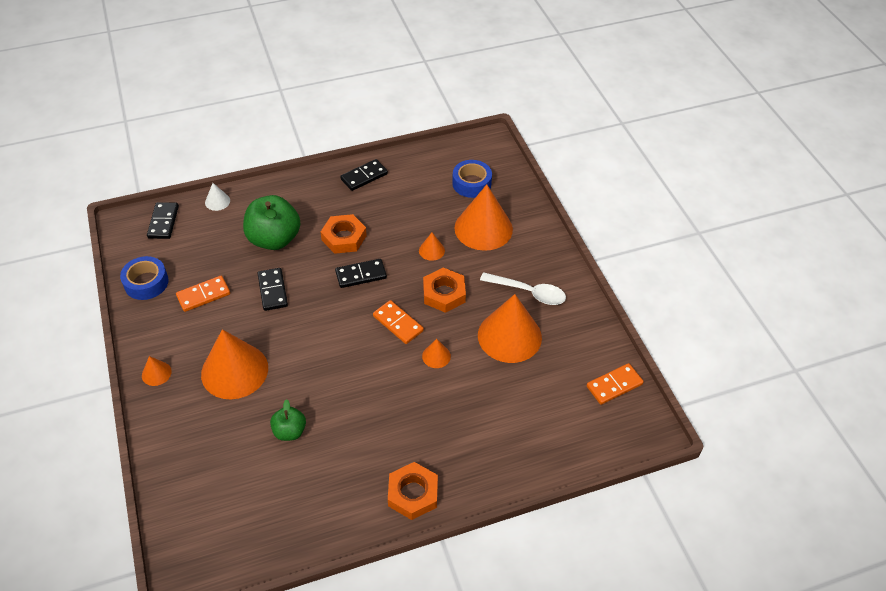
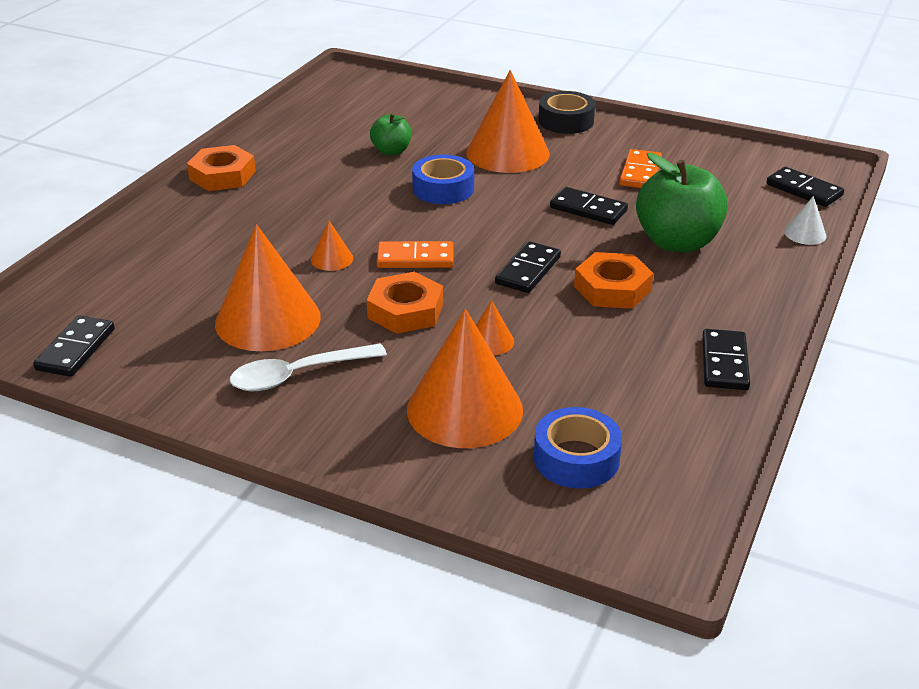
camera: 135 degrees right, 15 degrees down
blue tape [120,256,169,300] -> blue tape moved to [412,155,474,204]
orange cone [142,356,172,386] -> black tape [538,91,595,134]
orange domino [587,363,644,405] -> black domino [33,315,115,377]

